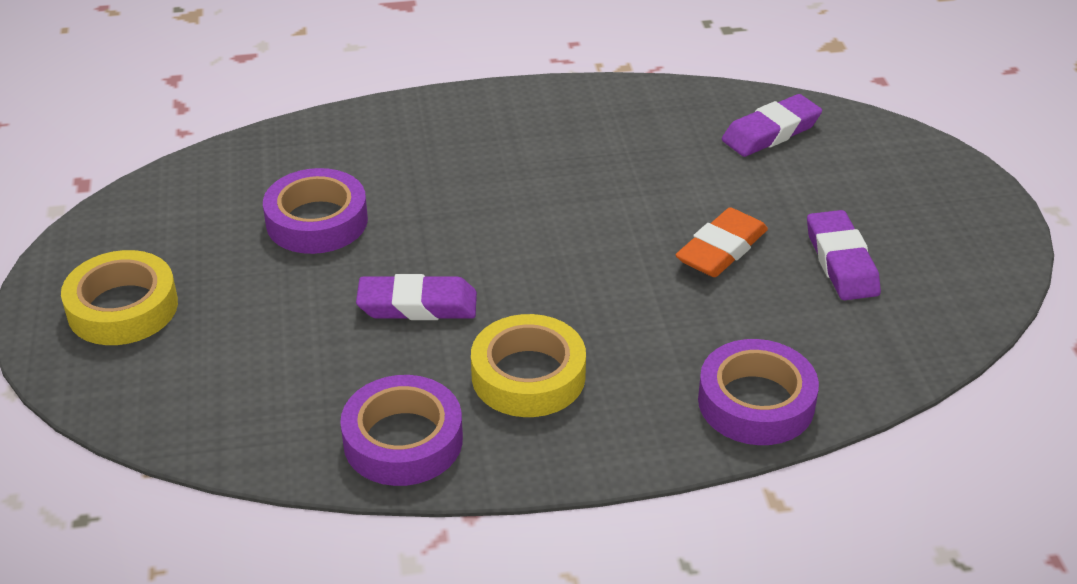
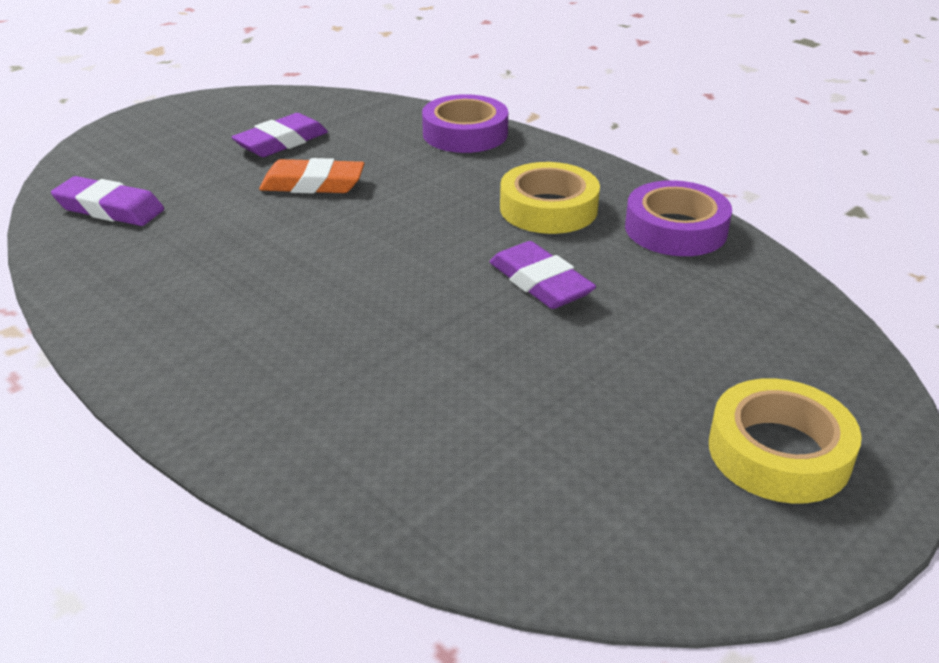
camera: 125 degrees left, 5 degrees down
purple tape [263,168,368,254] -> none

